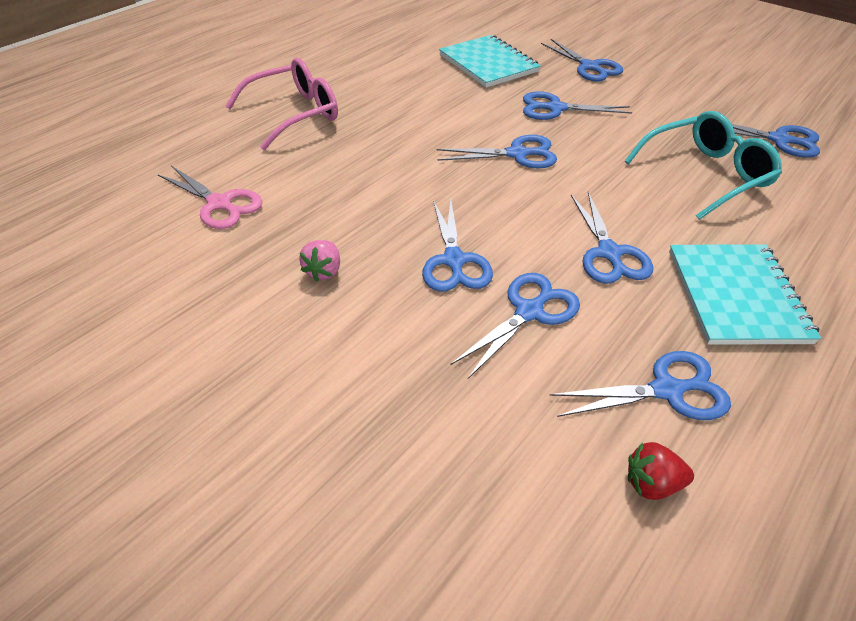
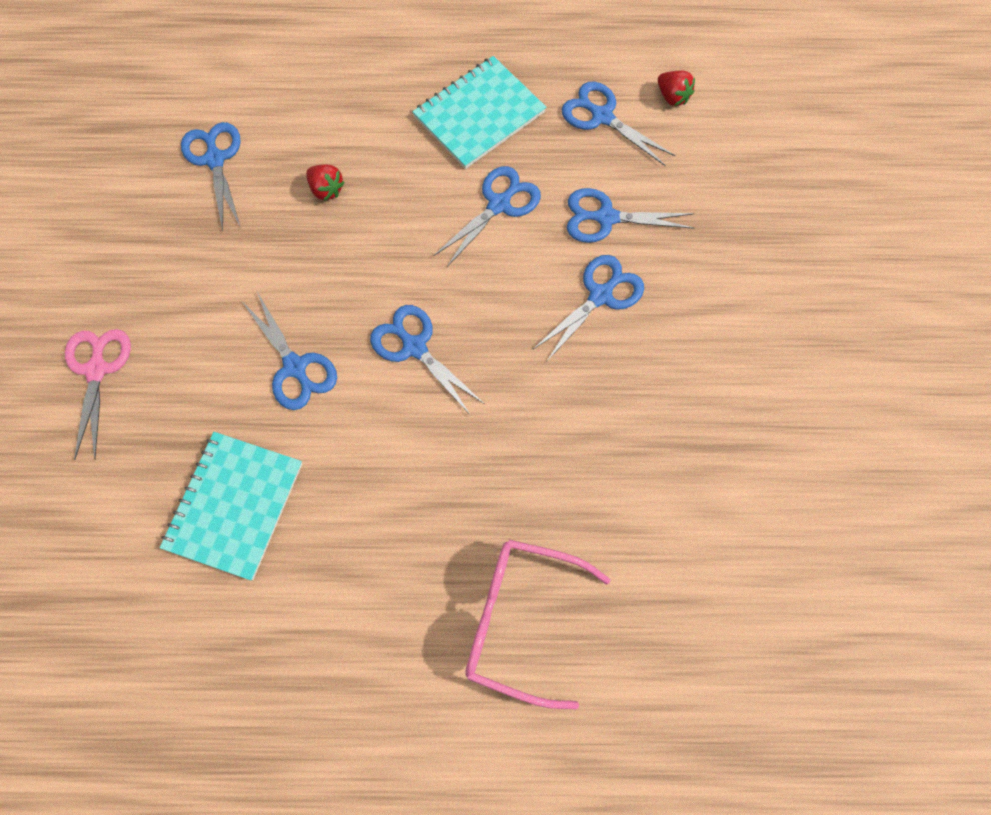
camera: 130 degrees left, 25 degrees up
pink scissors [158,166,262,229] -> pink scissors moved to [65,329,131,460]
pink strawberry [299,240,340,281] -> none
blue scissors [541,39,623,82] -> none
turquoise glasses [624,111,782,220] -> red strawberry [306,164,345,201]

